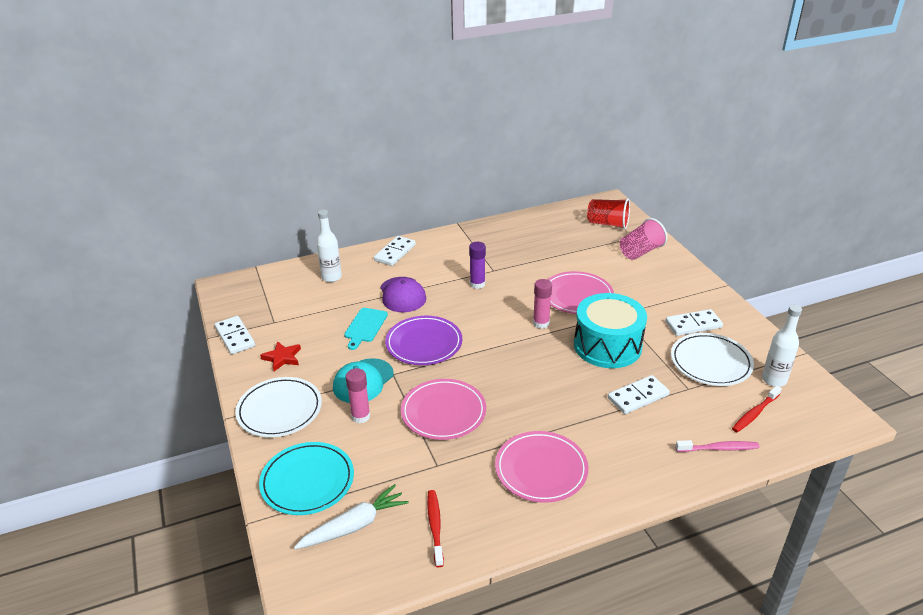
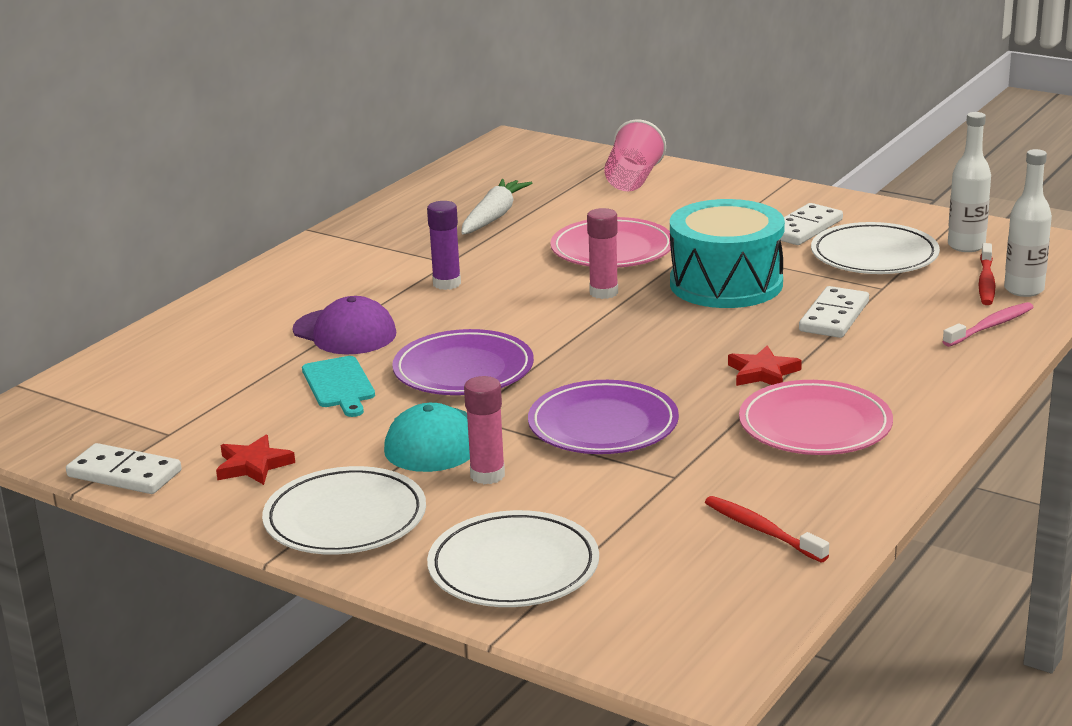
camera: 35 degrees left, 10 degrees down
turquoise plate [259,442,354,515] -> white plate [427,510,599,607]
white carrot [294,484,409,549] -> white carrot moved to [461,179,532,235]
white bottle [316,209,342,282] -> white bottle moved to [1004,149,1052,297]
white domino [374,236,416,266] -> none
pink plate [401,379,486,440] -> purple plate [528,380,679,454]
red cup [587,199,630,229] -> none
none -> red star [728,345,802,386]

